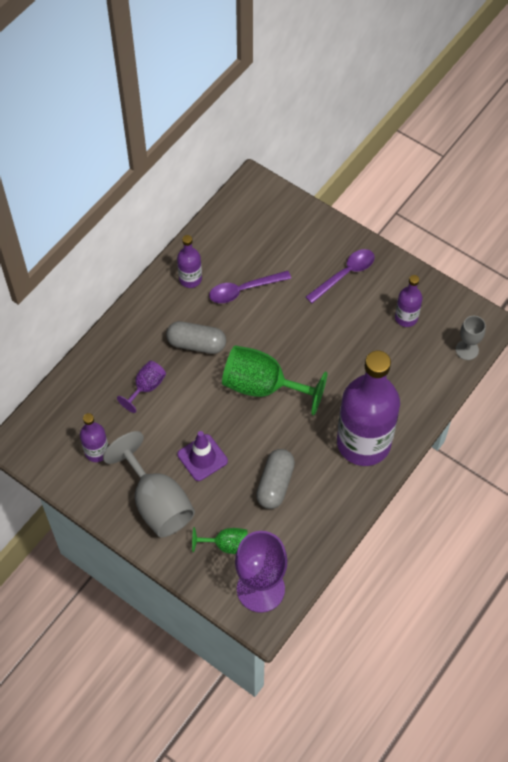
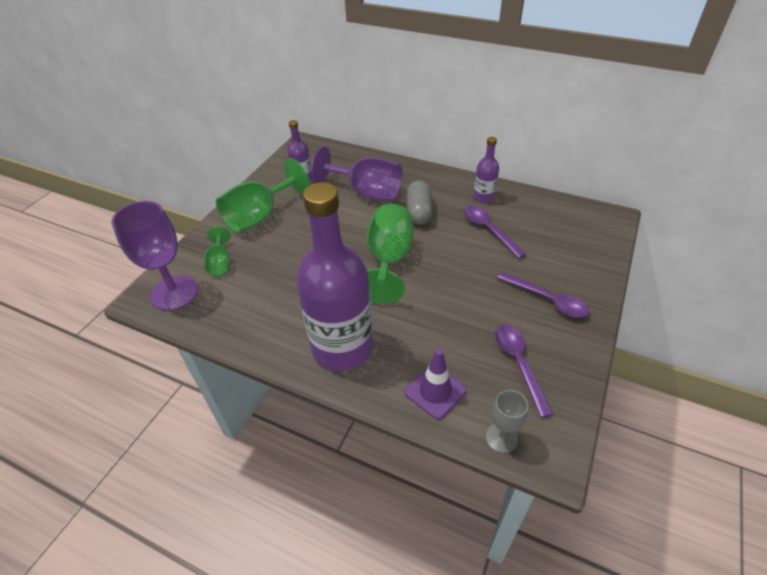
camera: 80 degrees right, 15 degrees down
grey goblet [103,431,195,537] -> green goblet [216,158,311,233]
purple goblet [117,361,166,413] -> purple goblet [311,146,402,201], size x1.89
purple traffic cone [177,431,228,481] -> purple traffic cone moved to [405,349,467,420]
grey capsule [256,449,295,509] -> none
purple bottle [395,275,423,327] -> purple spoon [495,325,553,418]

